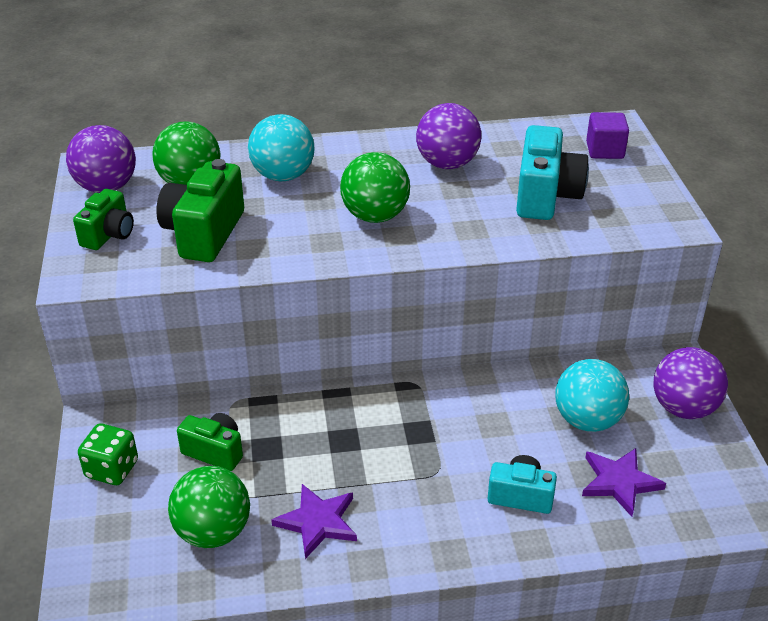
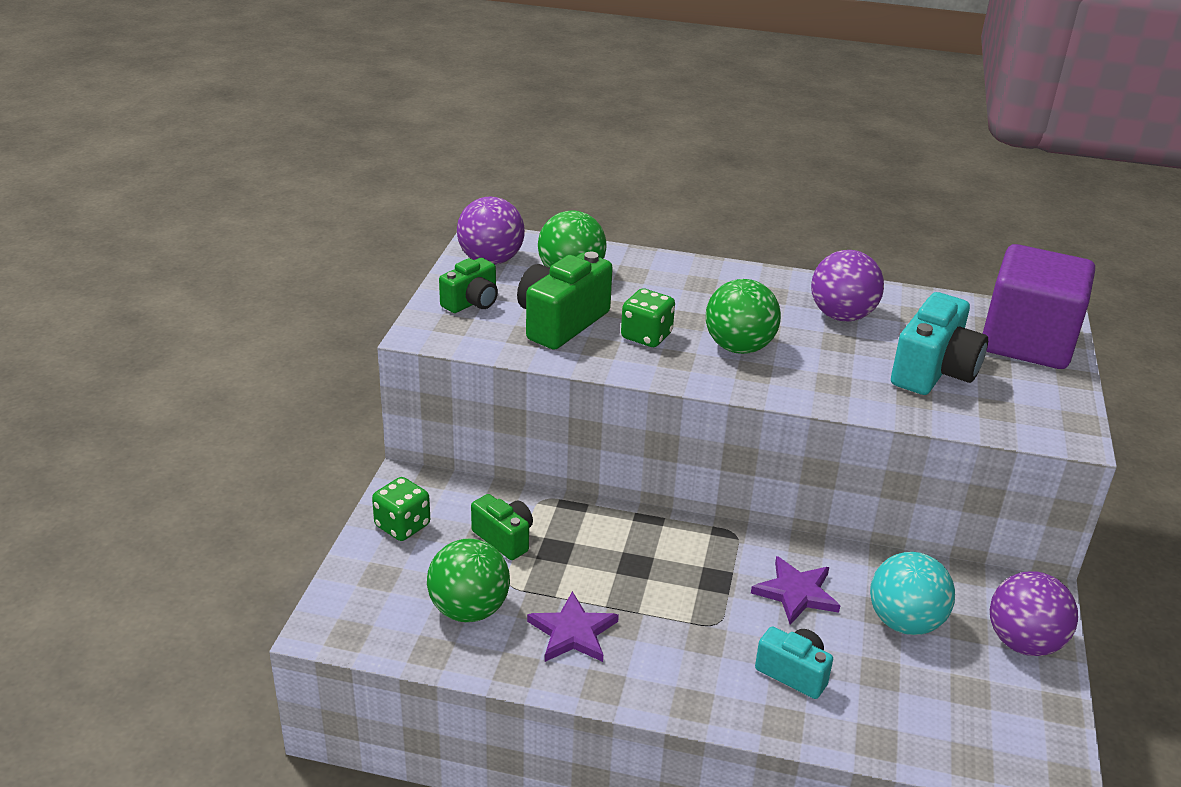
camera: 20 degrees right, 5 degrees down
turquoise ball [248,114,315,181] -> none
purple star [582,448,666,517] -> purple star moved to [751,556,841,625]
purple cube [586,112,629,159] -> purple cube [983,244,1095,369], size x2.14
none -> green dice [621,289,675,347]

